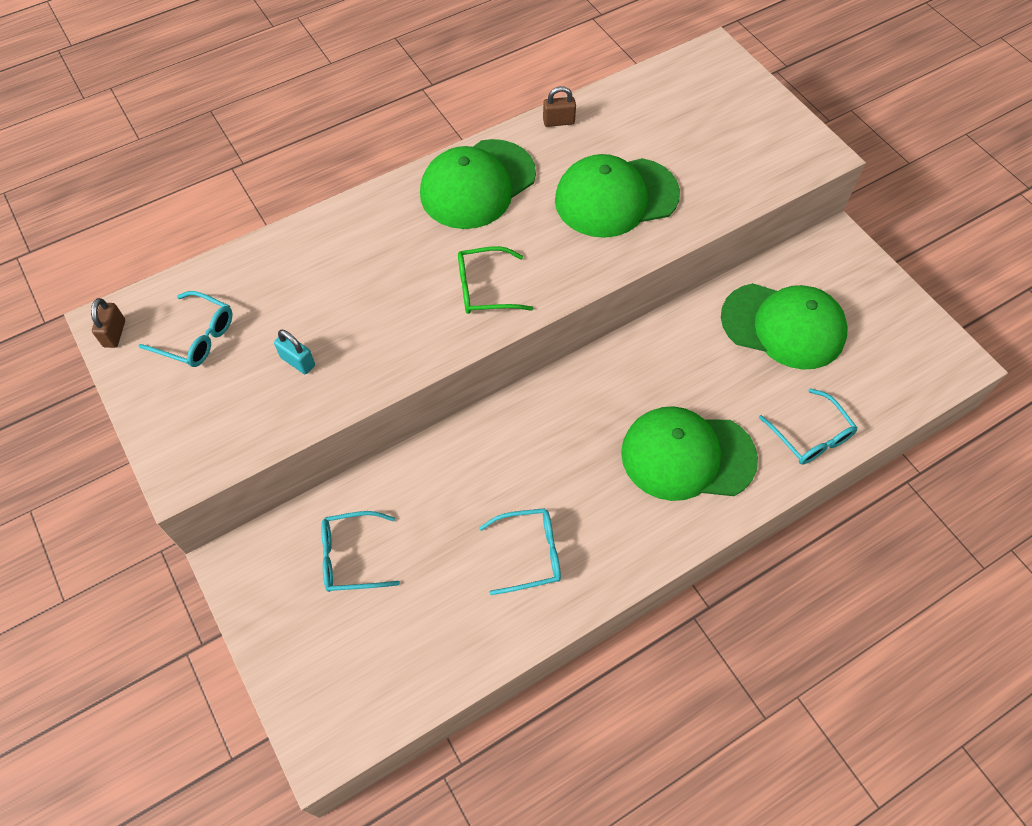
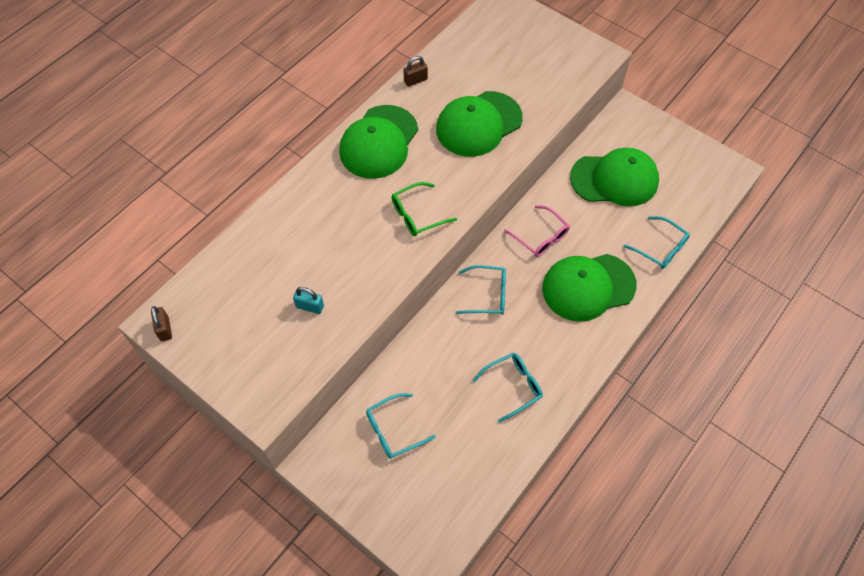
camera: 20 degrees left, 0 degrees up
turquoise glasses [139,291,232,367] -> turquoise glasses moved to [456,265,506,315]
none -> pink glasses [504,205,570,257]

